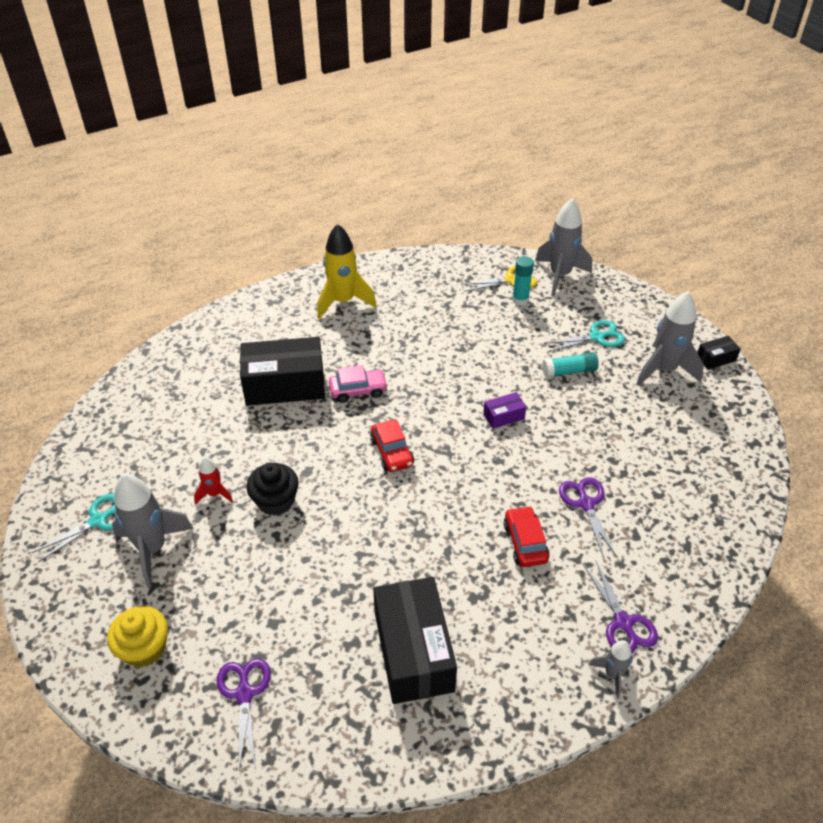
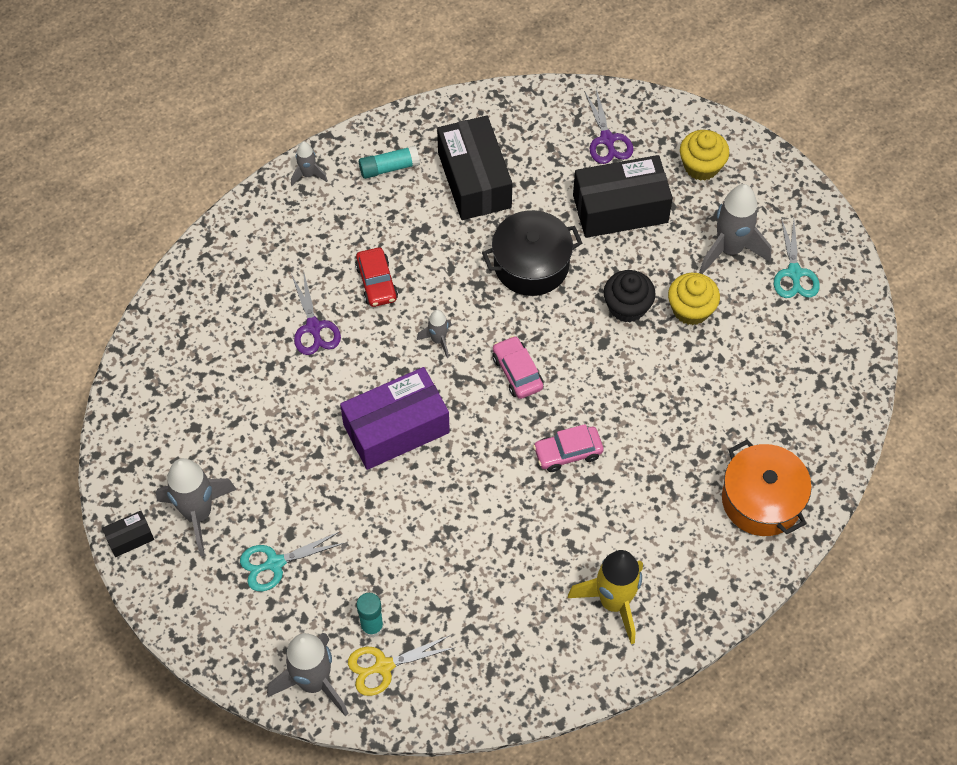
camera: 175 degrees right, 15 degrees up
turquoise scissors [32,493,116,562] -> turquoise scissors turned 45 degrees counterclockwise [774,218,820,298]
red rocket [194,457,233,505] -> yellow cupcake [668,273,720,325]
black box [240,337,325,406] -> black box moved to [573,155,673,238]
red car [370,419,414,472] -> pink car [492,336,543,399]
purple box [483,392,526,429] -> purple box [340,367,450,470], size x2.25
turquoise glue stick [542,352,599,378] -> turquoise glue stick moved to [359,145,420,179]
purple scissors [583,561,658,654] -> none
none -> grey rocket [417,310,452,358]
none -> black pot [482,210,582,296]
none -> orange pot [722,439,812,536]

